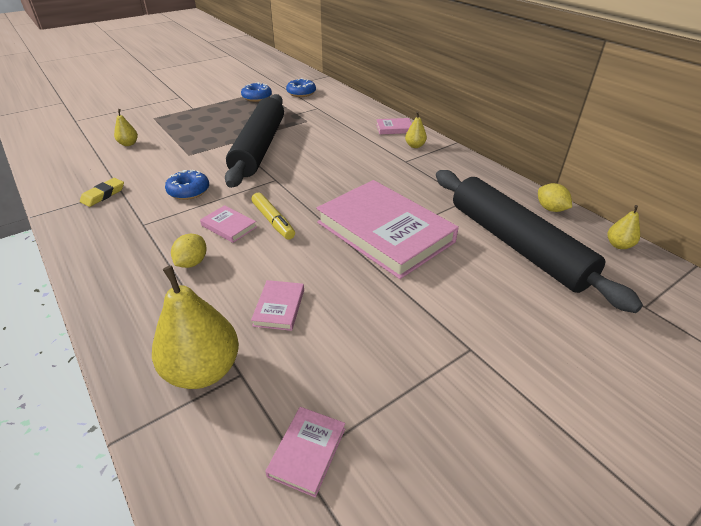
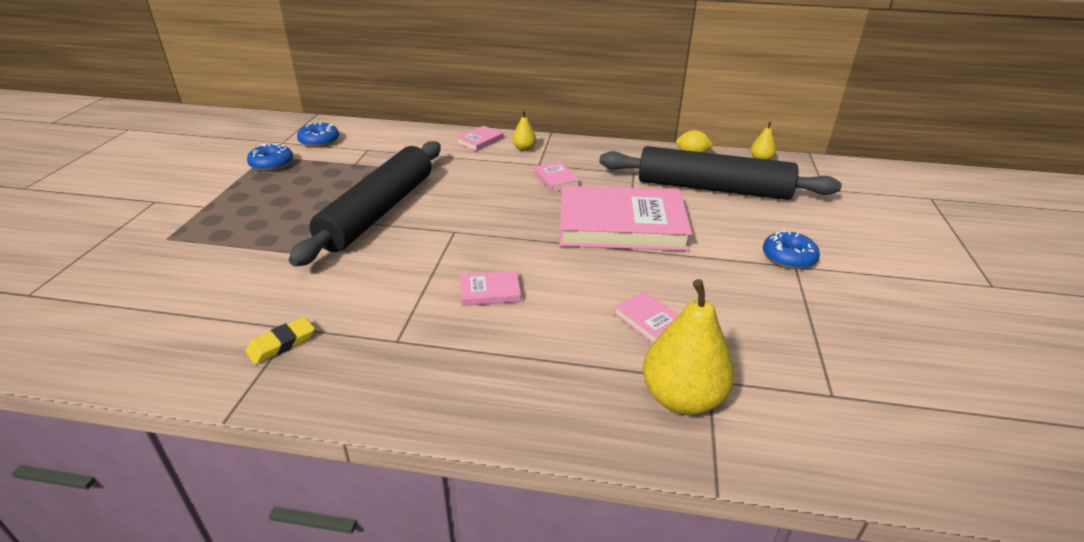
camera: 45 degrees left, 5 degrees down
yellow eraser [80,178,124,207] -> yellow eraser turned 60 degrees clockwise [245,317,315,365]
yellow pear [114,109,138,146] -> none
blue donut [165,170,209,200] -> blue donut moved to [763,231,820,269]
yellow lemon [171,234,207,268] -> none
black rolling pin [225,94,284,188] -> black rolling pin turned 60 degrees clockwise [289,141,441,267]
yellow marker [251,192,295,240] -> none
pink book [265,407,345,498] -> pink book moved to [534,162,580,192]

